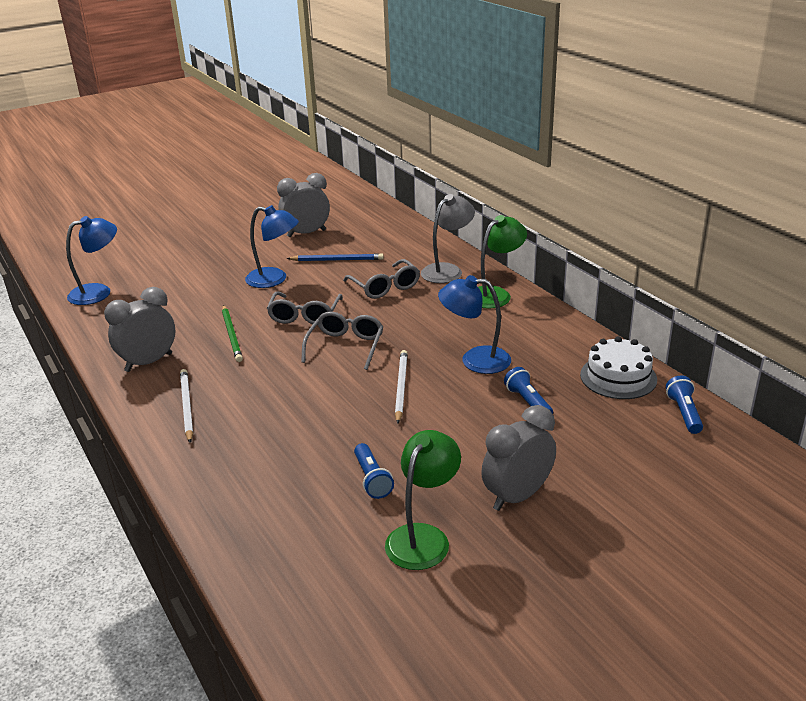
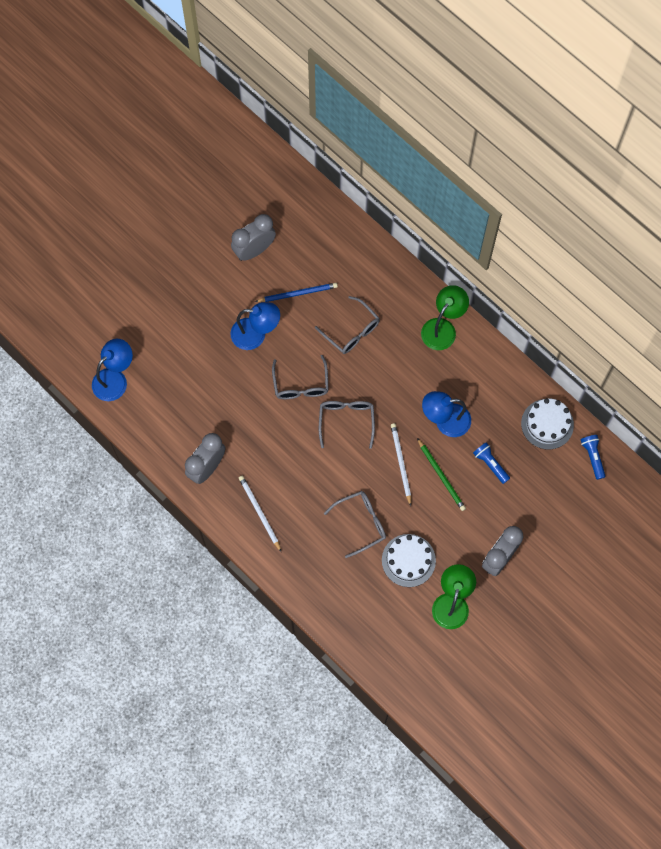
camera: 15 degrees left, 40 degrees up
green pencil [222,305,243,362] -> green pencil moved to [417,438,466,511]
blue flashlight [354,443,394,499] -> white cake [382,534,436,587]
grey lamp [421,194,475,283] -> none
none -> grey glasses [324,491,386,558]

